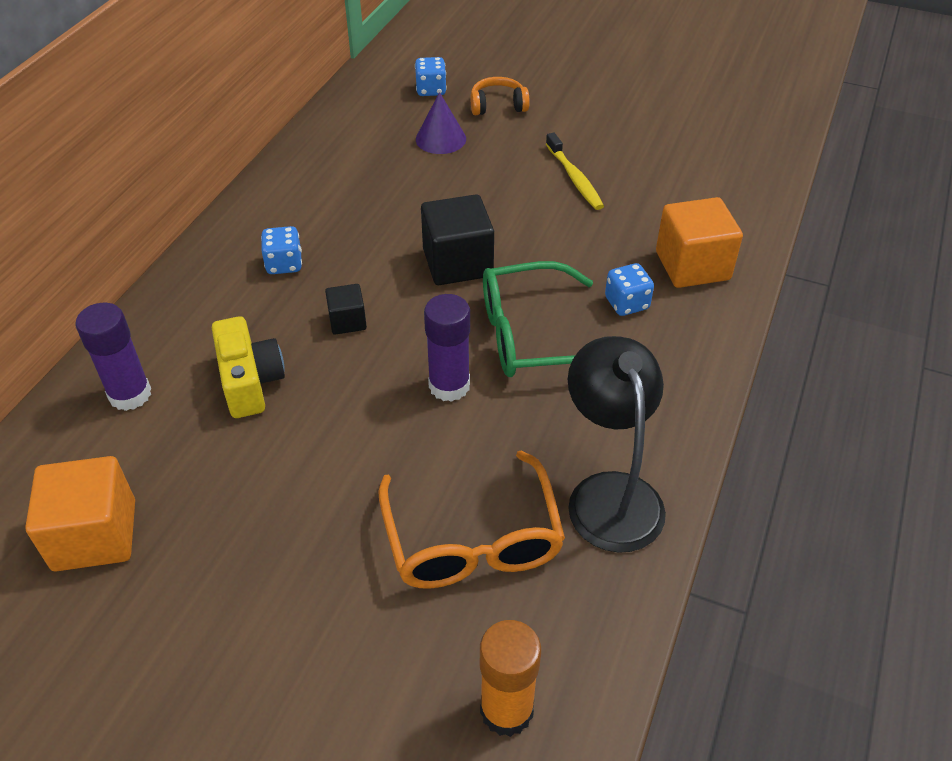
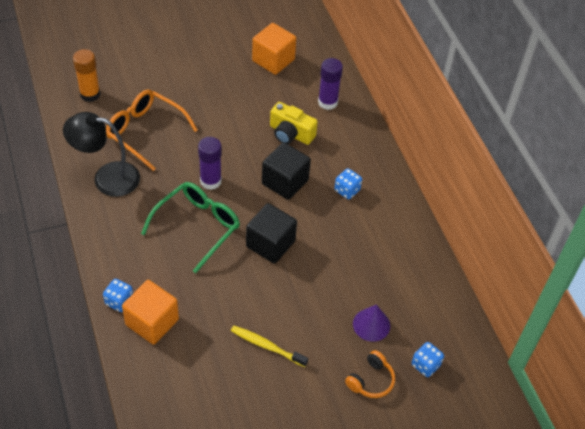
camera: 135 degrees right, 5 degrees up
black cube [325,284,367,335] -> black cube [262,142,311,200], size x1.86
black lamp [568,336,666,553] -> black lamp turned 150 degrees clockwise [63,112,140,197]
blue dice [605,263,654,316] -> blue dice moved to [103,279,133,312]

